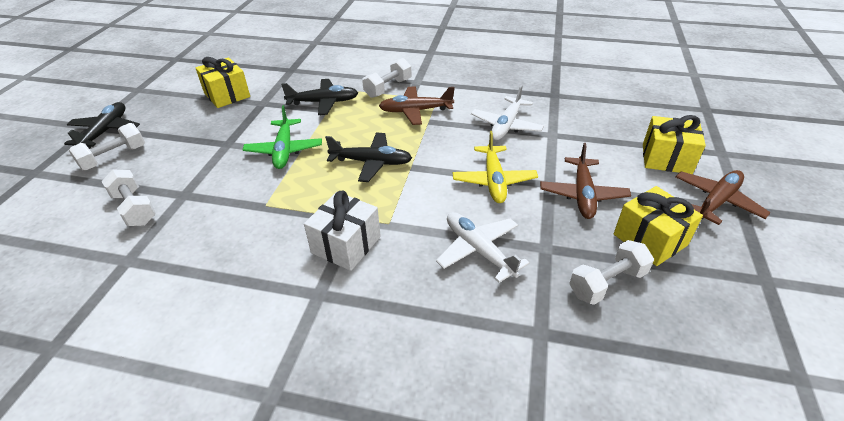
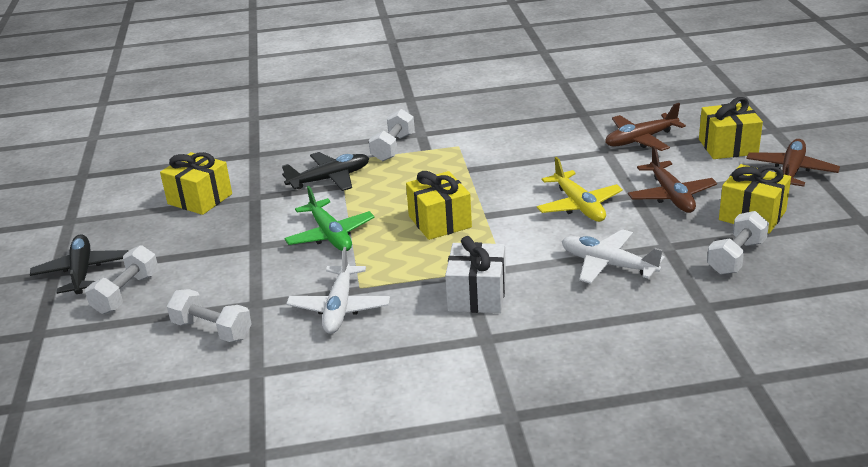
camera: 20 degrees left, 10 degrees down
black plane [325,132,412,182] -> yellow gift [406,171,472,240]
brown plane [379,86,455,125] -> brown plane moved to [605,103,686,151]
white plane [471,85,544,140] -> white plane moved to [286,247,390,334]

